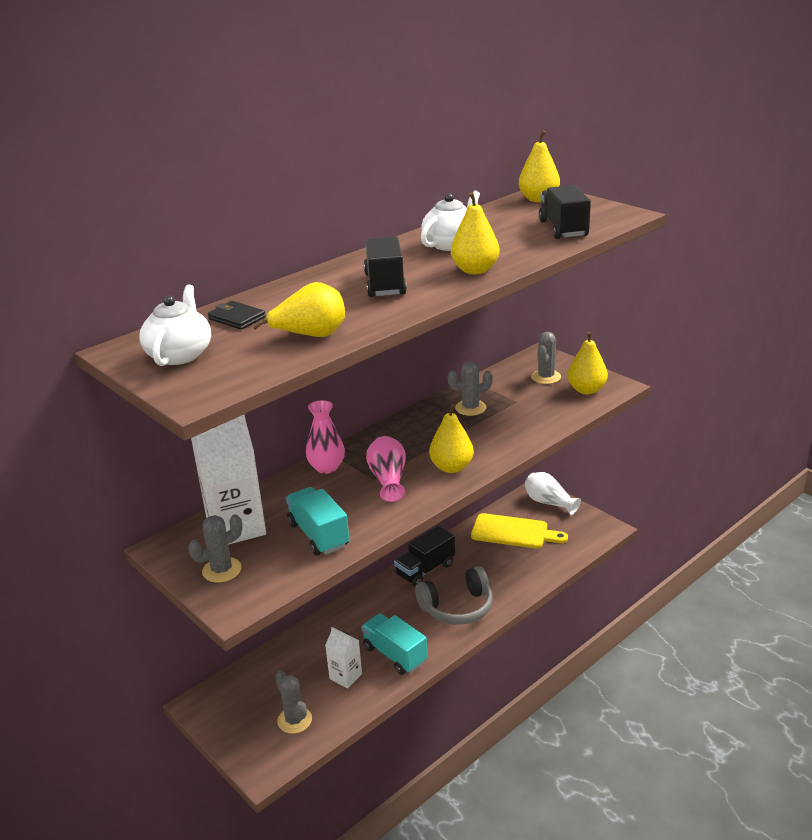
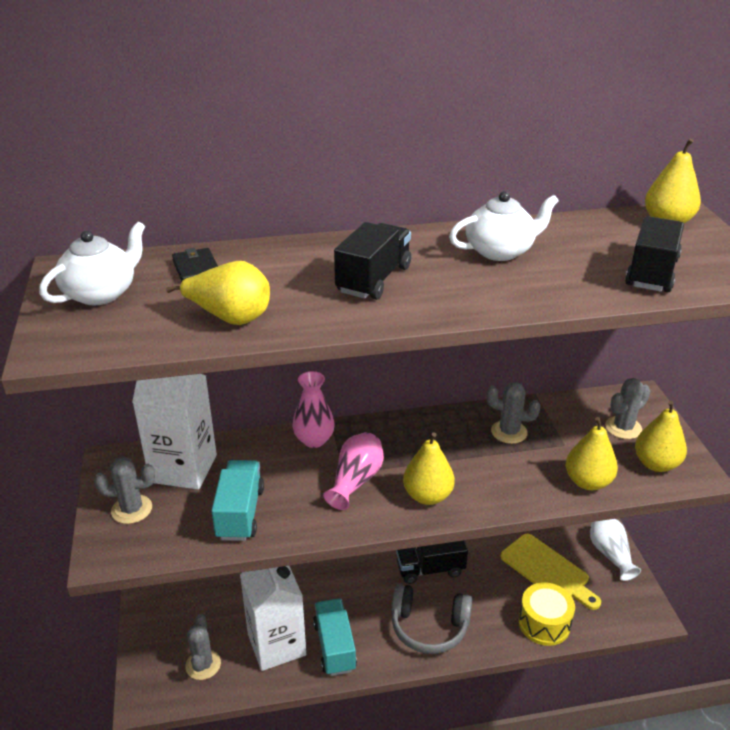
camera: 30 degrees right, 5 degrees up
white carton [325,627,362,688] -> white carton [240,566,306,671], size x1.92
yellow pear [451,192,500,274] -> yellow pear moved to [566,417,618,490]
none -> yellow drum [519,582,575,646]

